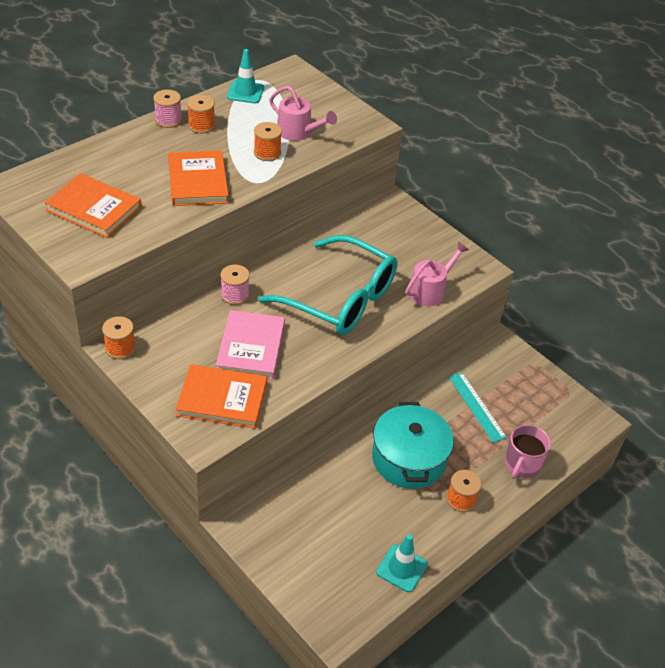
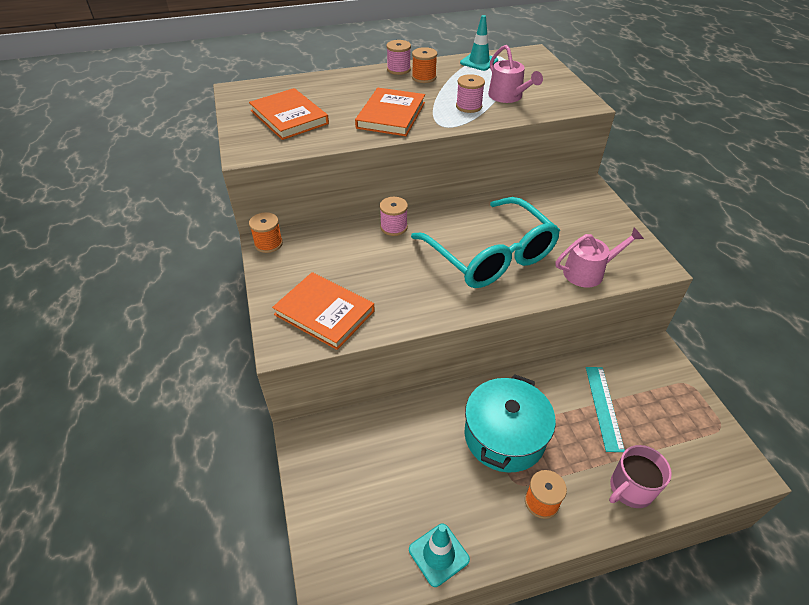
camera: 30 degrees right, 0 degrees up
pink book [216,310,285,379] -> none
orange spool [254,122,282,161] -> pink spool [456,74,485,113]

